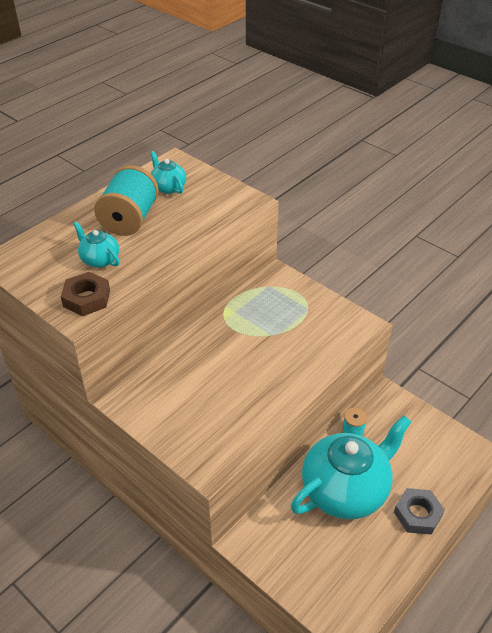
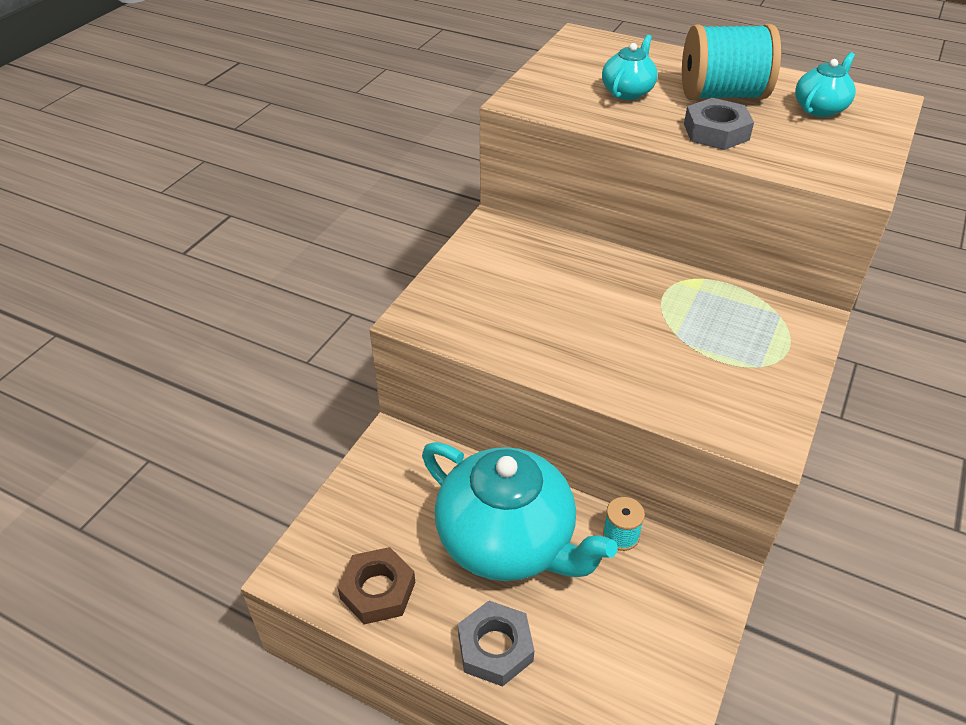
camera: 75 degrees right, 0 degrees up
brown nut [61,272,110,316] -> brown nut moved to [337,547,415,624]
none -> grey nut [684,98,754,150]

